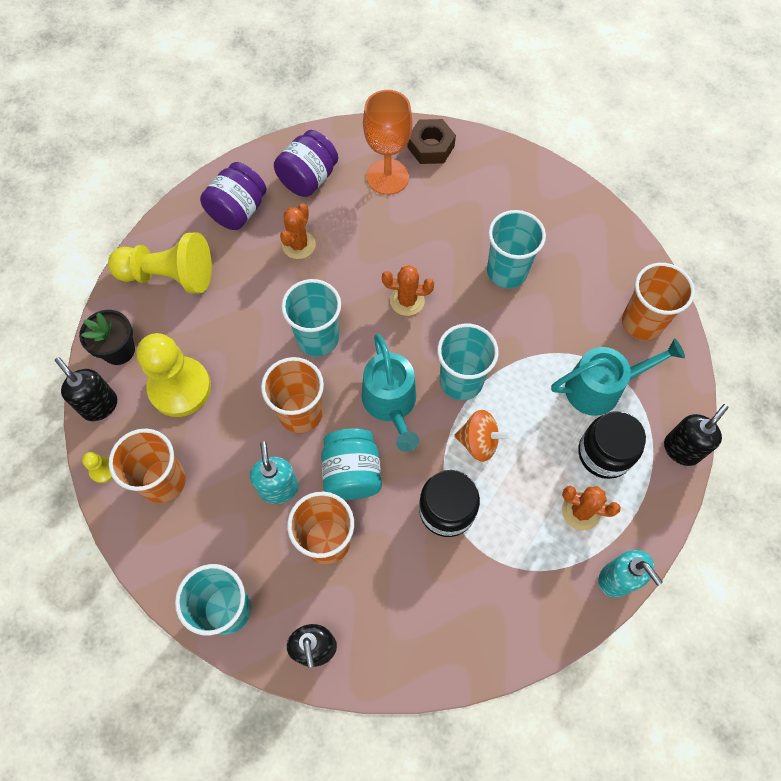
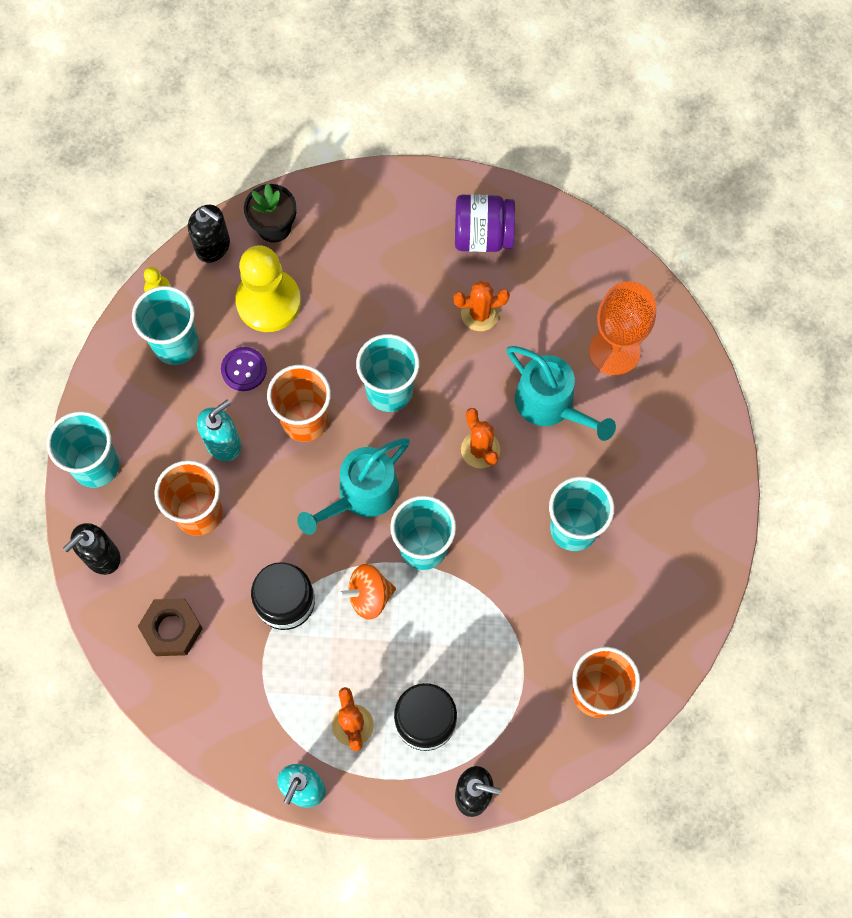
camera: 60 degrees right, 5 degrees up
black soap dispenser [55,357,117,421] -> black soap dispenser turned 105 degrees clockwise [188,205,230,263]
yellow pawn [108,233,212,294] -> none
orange cup [109,429,186,503] -> turquoise cup [132,286,199,365]
purple jar [274,130,338,197] -> none
turquoise jar [321,428,382,500] -> none
brown nut [407,119,456,164] -> brown nut moved to [138,598,203,656]
orange spinning top [454,410,511,462] -> orange spinning top turned 90 degrees clockwise [338,564,396,620]
turquoise watering can [551,338,685,416] -> turquoise watering can moved to [507,346,616,441]
none -> purple button [221,347,267,391]

